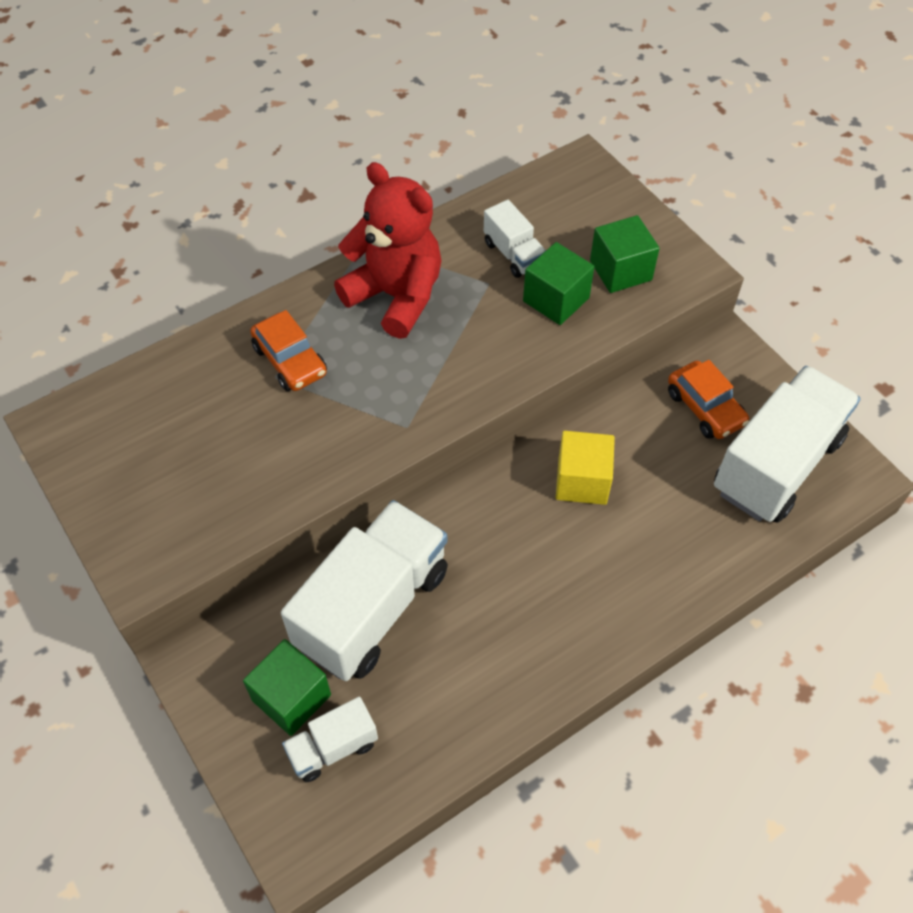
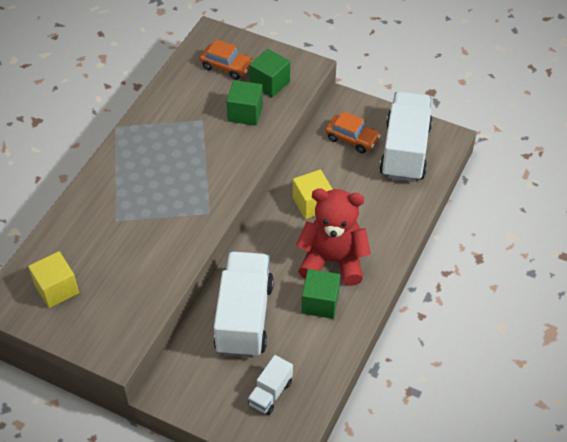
camera: 30 degrees left, 5 degrees down
green cube [243,639,331,736] -> green cube moved to [301,269,340,319]
orange car [250,310,327,391] -> orange car moved to [200,39,254,80]
red teddy bear [334,162,442,339] -> red teddy bear moved to [296,189,371,286]
white truck [484,200,546,278] -> none
none -> yellow cube [28,251,79,308]

